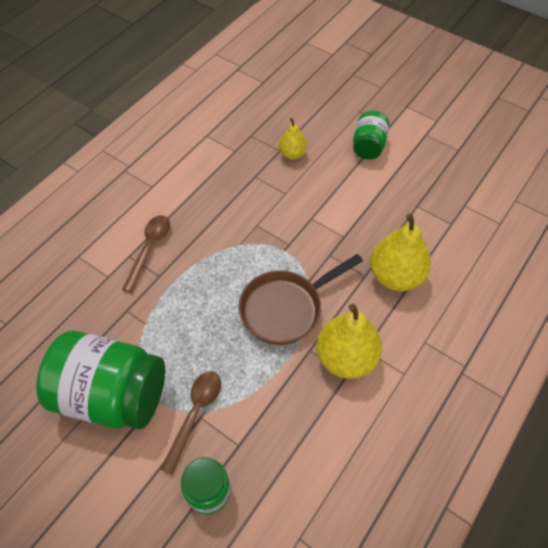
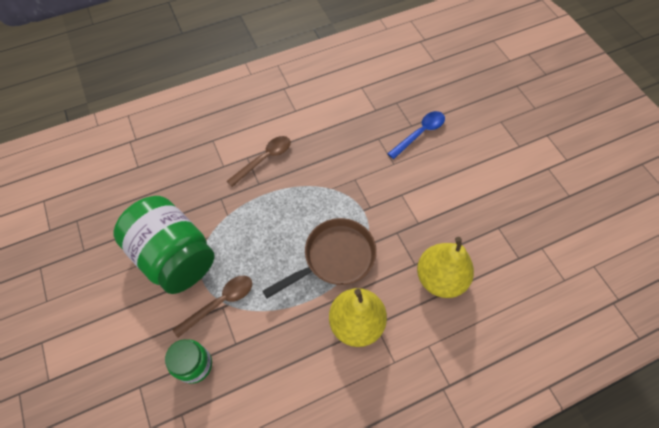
camera: 30 degrees right, 5 degrees up
brown pan [239,254,363,345] -> brown pan turned 150 degrees clockwise [262,218,377,298]
yellow pear [279,118,307,160] -> blue spoon [387,111,445,159]
green jar [353,111,390,160] -> none

